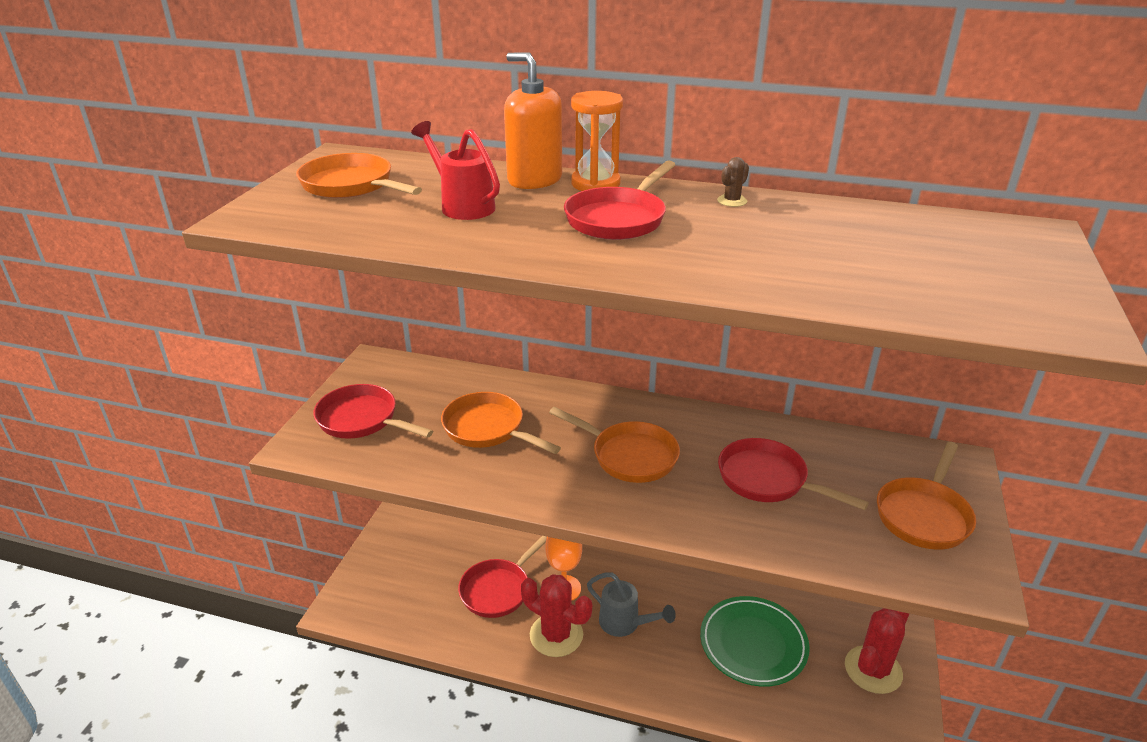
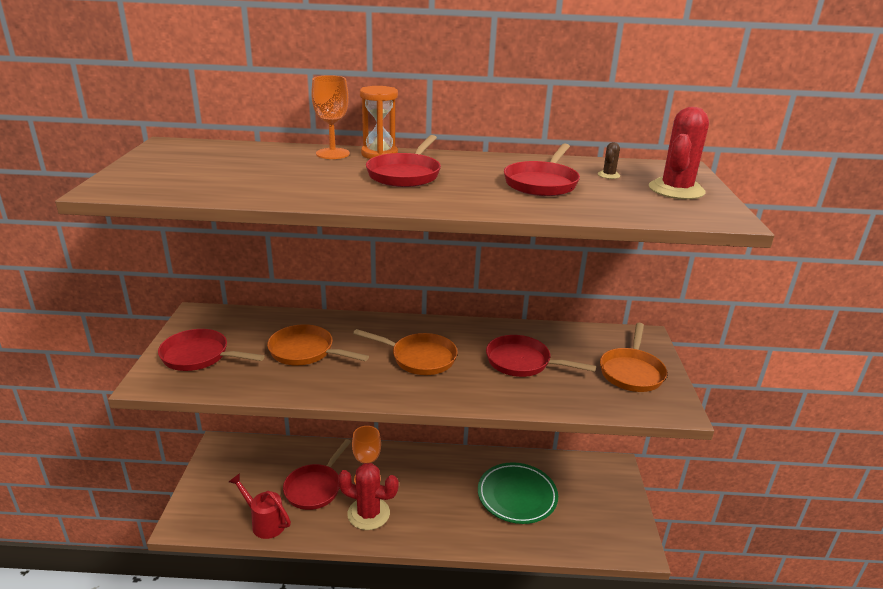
camera: 15 degrees left, 5 degrees down
orange pan [296,153,422,198] -> none
red watering can [411,121,500,220] -> red watering can moved to [229,473,291,539]
orange soap dispenser [504,52,562,189] -> orange goblet [311,75,350,159]
grey watering can [587,573,676,637] -> none
brown cactus [717,157,749,207] -> brown cactus moved to [598,142,620,179]
red cactus [845,608,909,694] -> red cactus moved to [649,107,709,199]
none -> red pan [504,143,580,196]

